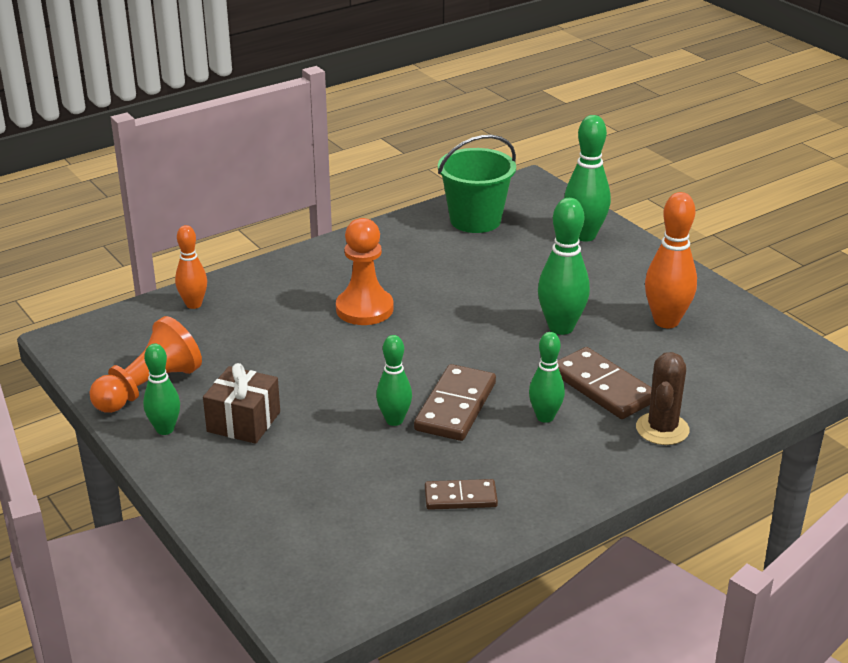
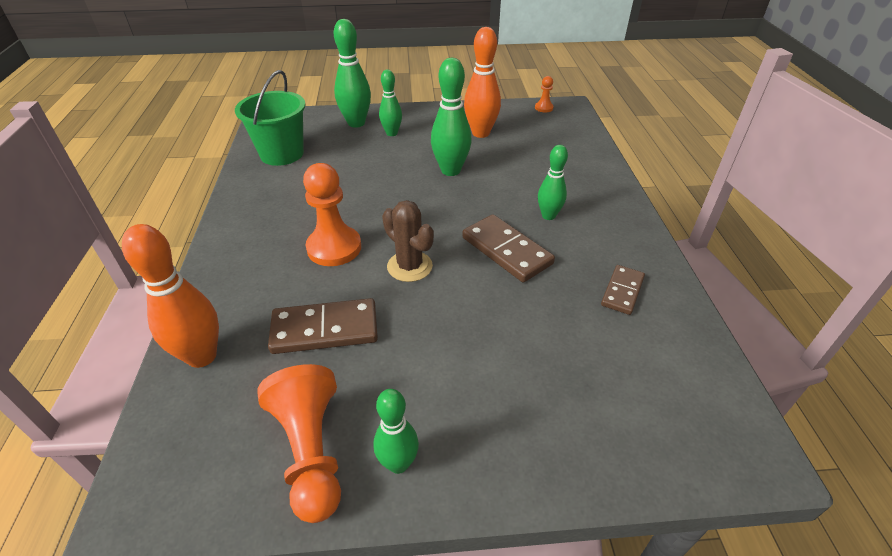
camera: 60 degrees left, 10 degrees up
orange bowling pin [175,225,207,309] -> orange bowling pin [122,224,219,368], size x1.58
brown gift [203,363,280,444] -> none
green bowling pin [376,335,412,426] -> green bowling pin moved to [379,69,402,136]
brown domino [557,347,652,419] -> brown domino moved to [268,298,378,354]
brown cactus [636,352,689,445] -> brown cactus moved to [382,200,434,282]
none -> orange pawn [535,76,554,112]

